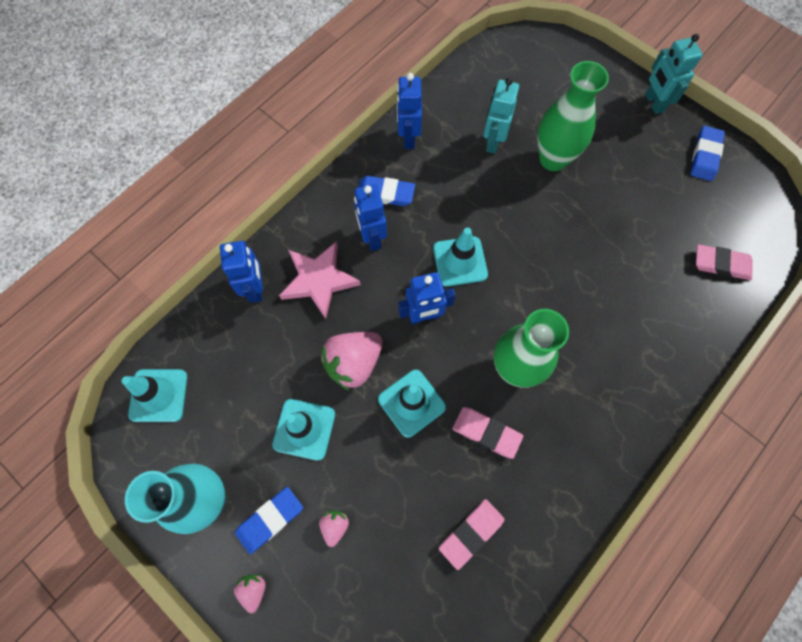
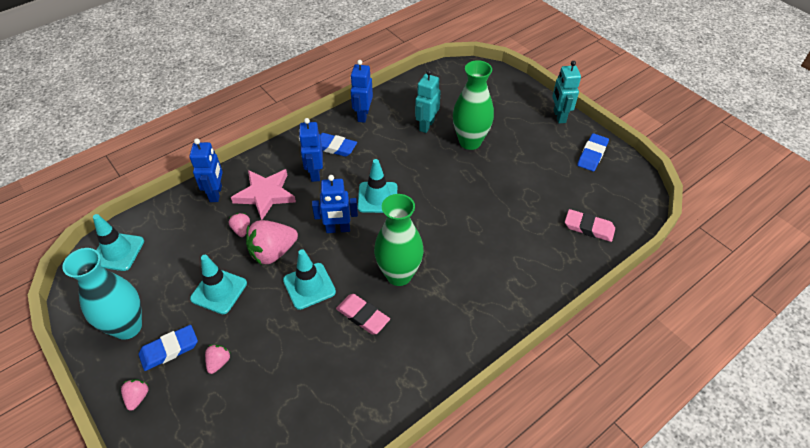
camera: 10 degrees right, 20 degrees down
pink eraser [439,499,505,570] -> none
none -> pink strawberry [229,213,250,237]

